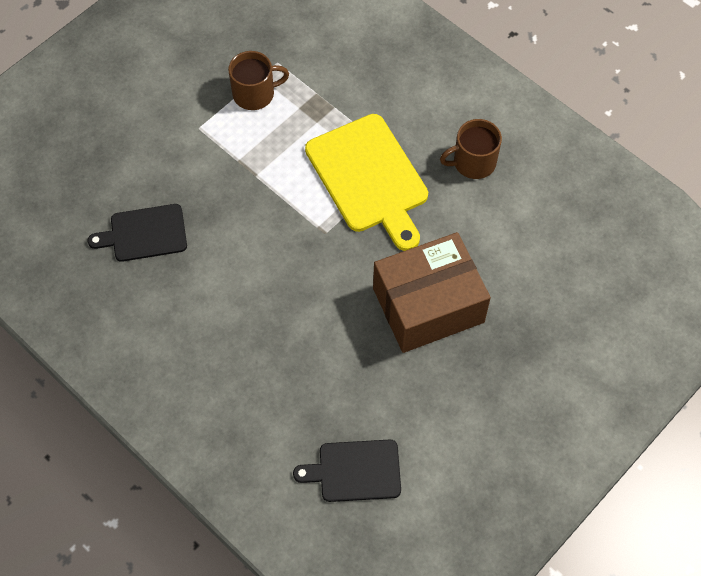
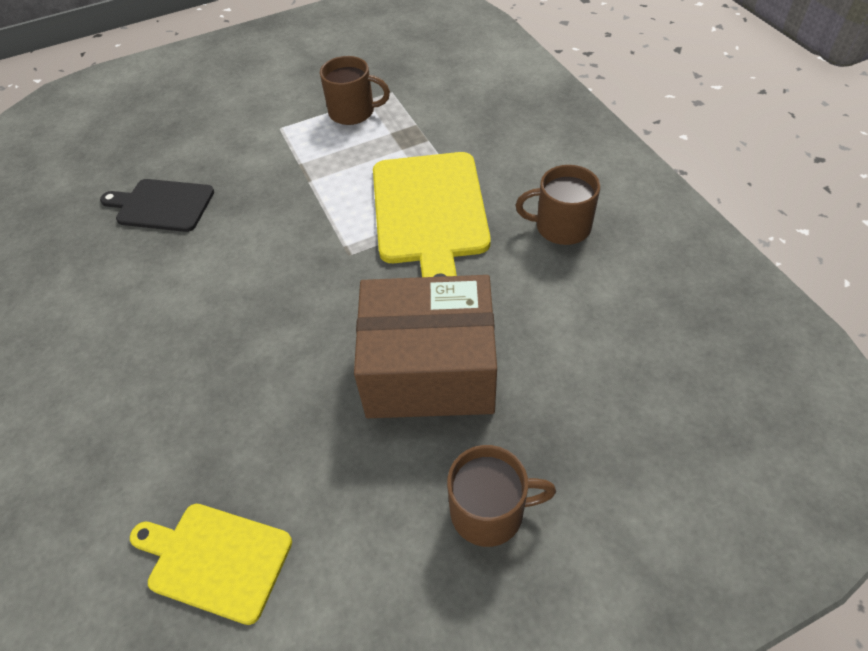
camera: 25 degrees right, 10 degrees down
black cutting board [293,440,401,502] -> yellow cutting board [130,504,292,625]
none -> brown mug [447,445,556,547]

